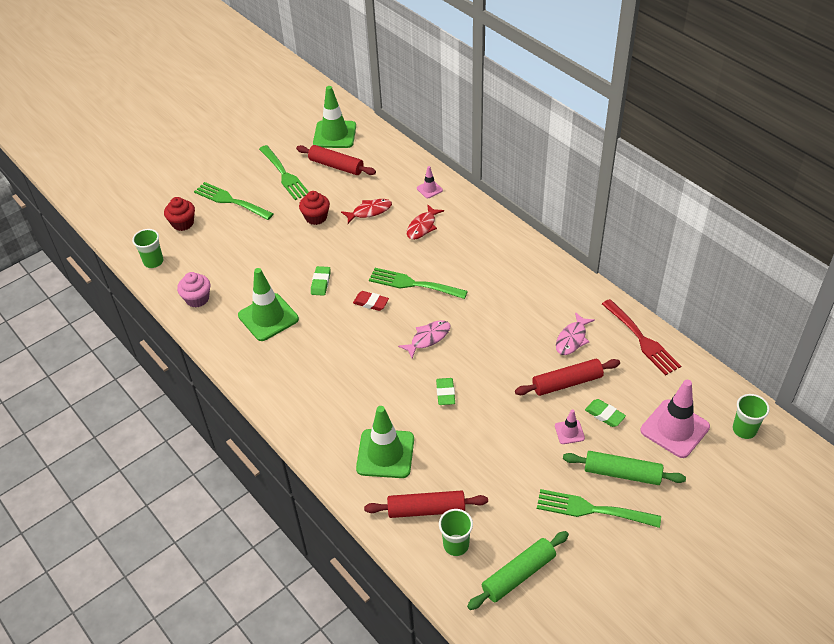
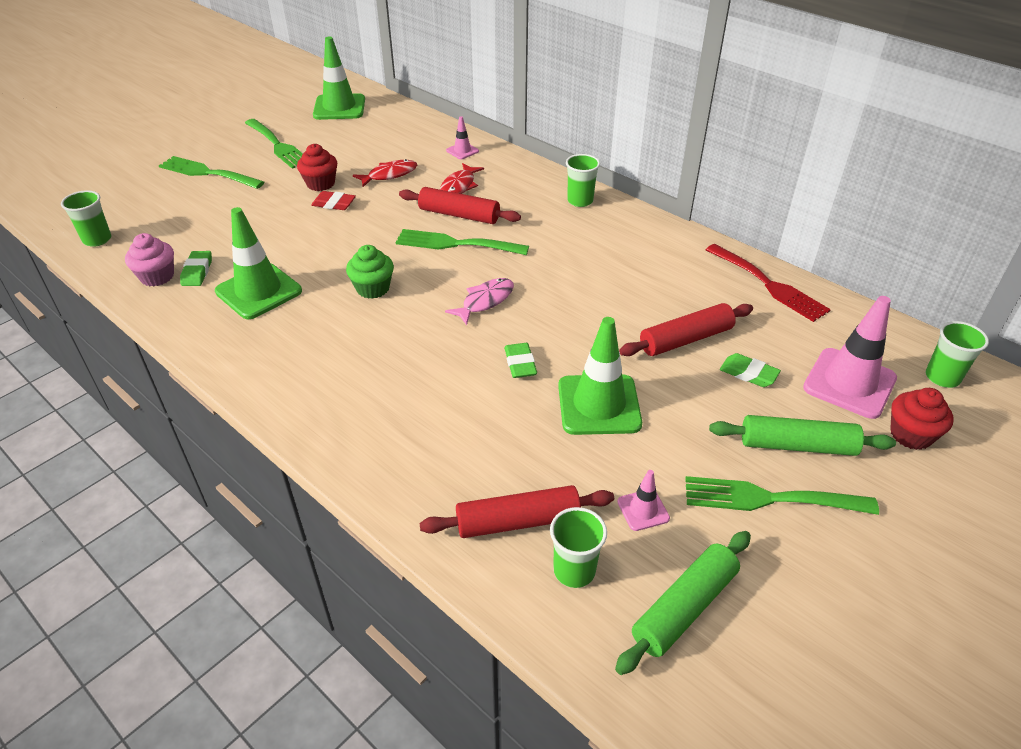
camera: 10 degrees left, 5 degrees down
red cupcake [164,197,195,231] -> red cupcake moved to [890,388,953,450]
red rolling pin [296,145,376,175] -> red rolling pin moved to [399,187,521,224]
green eraser [311,266,331,296] -> green eraser moved to [180,251,212,286]
red eraser [353,291,389,311] -> red eraser moved to [311,191,356,210]
green traffic cone [356,406,414,478] -> green traffic cone moved to [558,317,642,435]
pink traffic cone [555,409,585,444] -> pink traffic cone moved to [617,470,670,531]
pink fish [556,312,595,355] -> none
none -> green cupcake [346,245,394,299]
none -> green cup [566,154,600,207]

